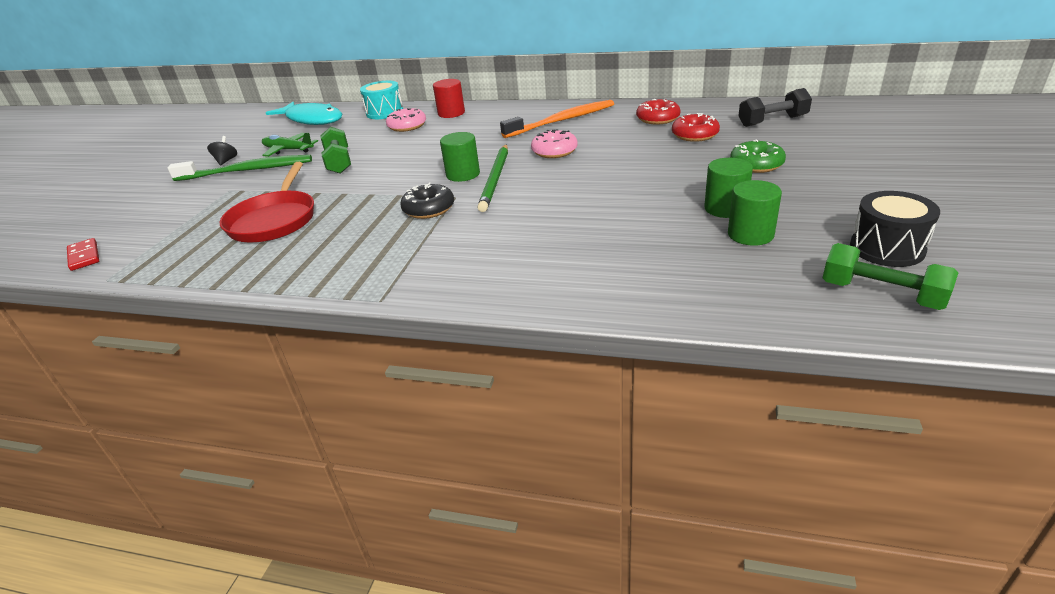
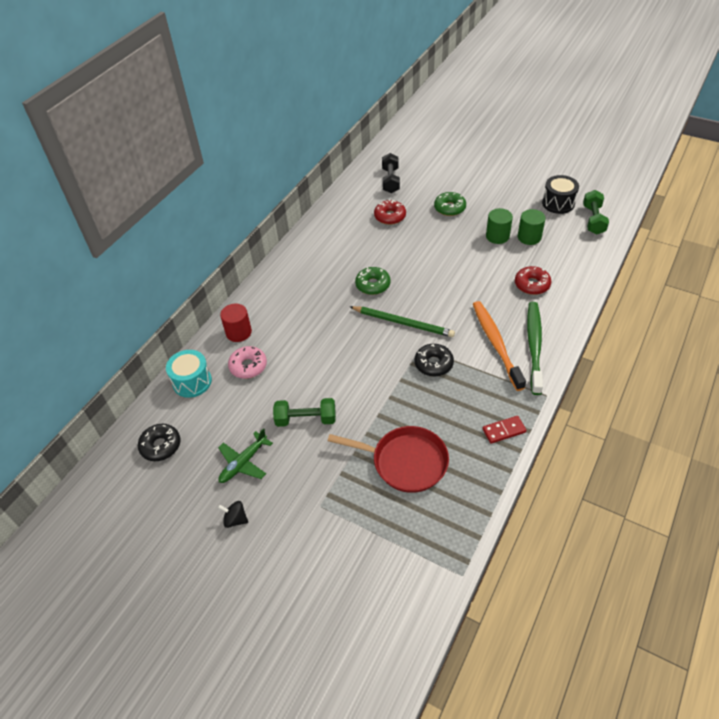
camera: 75 degrees left, 15 degrees up
red domino [67,238,99,271] -> red domino moved to [482,416,526,444]
green toothbrush [168,155,312,181] -> green toothbrush moved to [527,302,543,395]
turquoise fish [266,102,342,125] -> black donut [138,424,181,461]
green cylinder [440,132,480,182] -> none
orange toothbrush [500,100,614,138] -> orange toothbrush moved to [473,301,526,391]
pink donut [531,129,578,158] -> green donut [355,267,391,295]
red donut [636,99,681,124] -> red donut moved to [515,266,552,295]
green dumbbell [823,243,959,310] -> green dumbbell turned 45 degrees counterclockwise [583,190,609,235]

